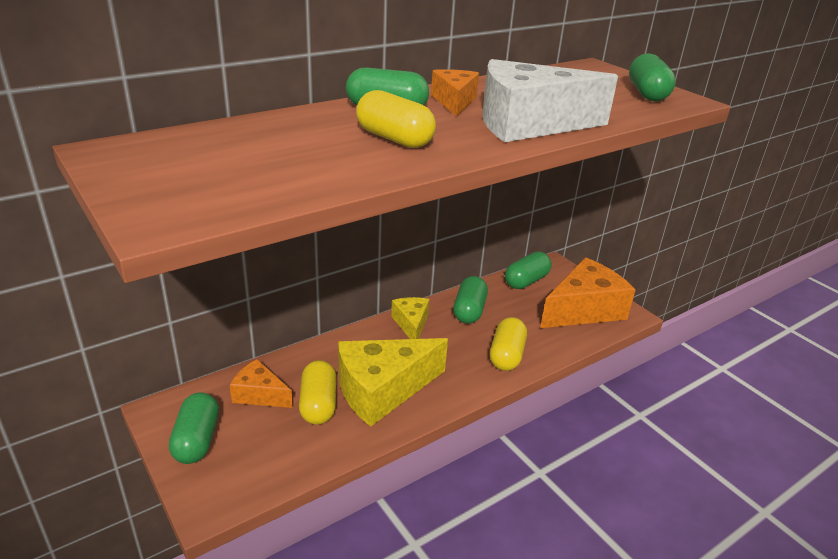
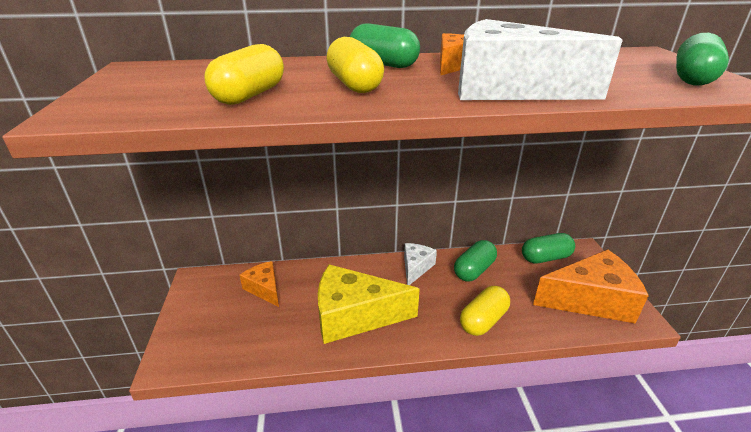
camera: 30 degrees right, 0 degrees up
green capsule [169,392,219,464] -> none
yellow capsule [299,360,337,424] -> yellow capsule moved to [204,44,284,105]
yellow cheese [391,297,429,339] -> white cheese [404,243,437,285]

